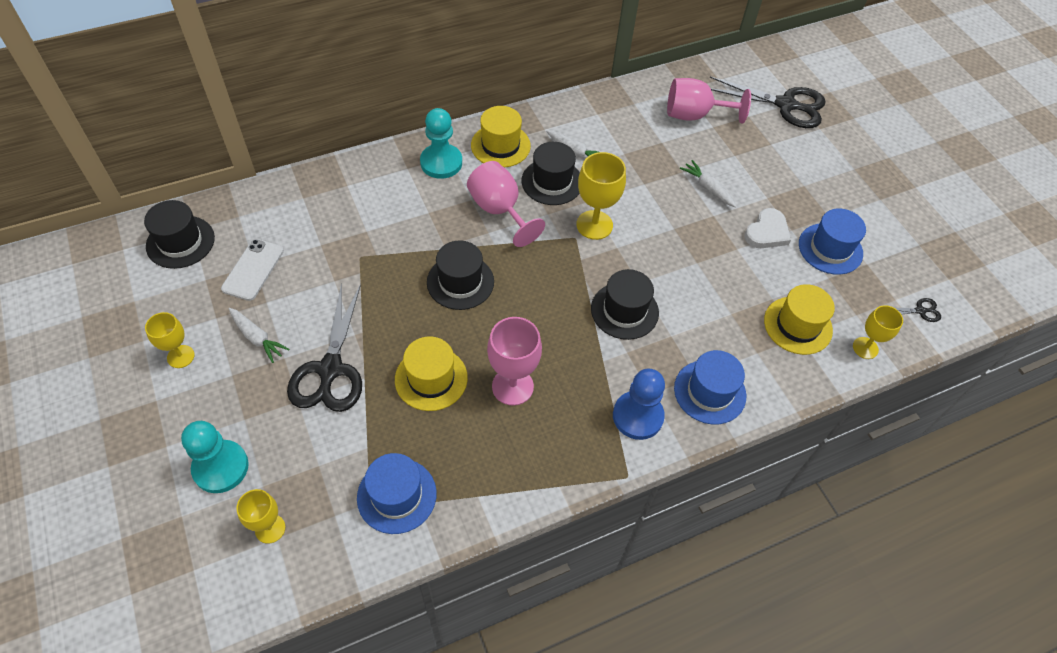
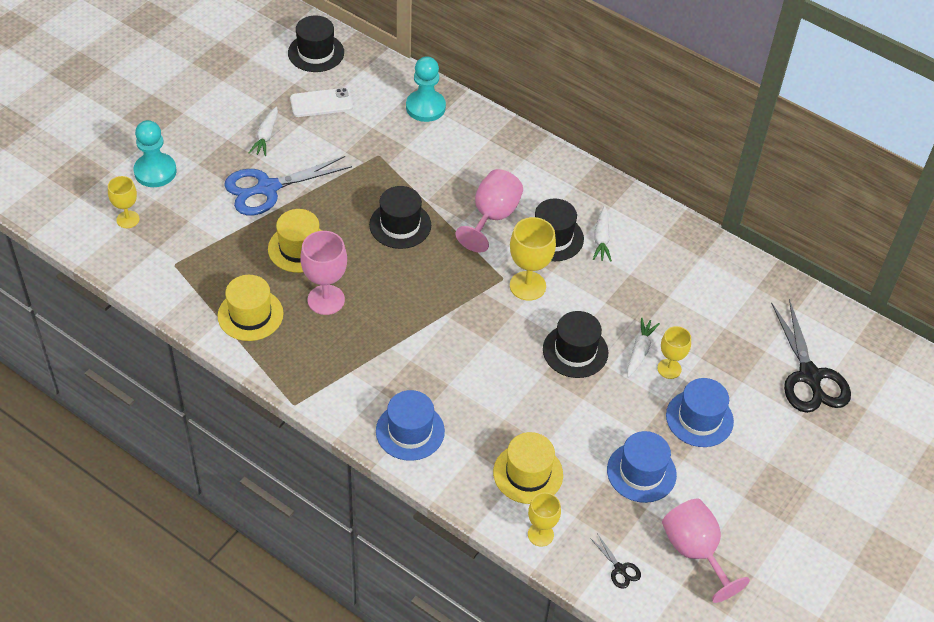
camera: 60 degrees right, 5 degrees down
yellow goblet [145,312,195,368] -> yellow goblet moved to [657,326,691,379]
black scissors [287,283,362,412] -> blue scissors [225,156,352,215]
blue hat [357,453,437,534] -> blue hat moved to [666,378,734,447]
turquoise pawn [420,108,462,179] -> turquoise pawn moved to [406,56,446,122]
yellow hat [471,106,531,168] -> yellow hat moved to [218,275,284,341]
black hat [591,269,659,340] -> black hat moved to [543,311,608,378]
blue pawn [613,369,665,440] -> none
pink goblet [667,78,751,124] -> pink goblet moved to [662,498,750,603]
white heart [744,208,791,248] -> none

